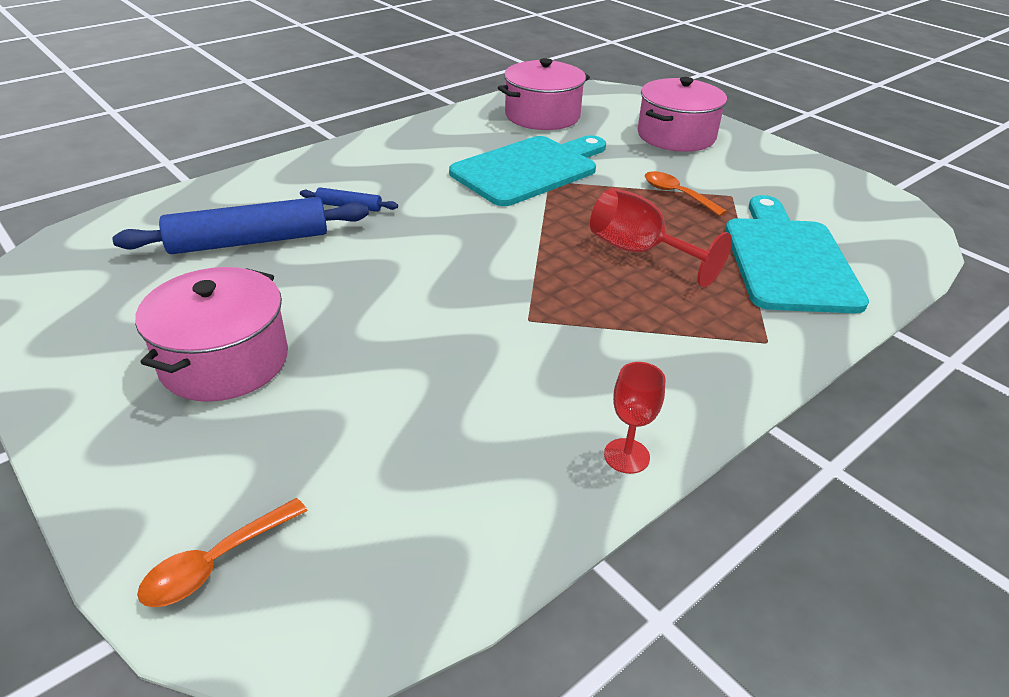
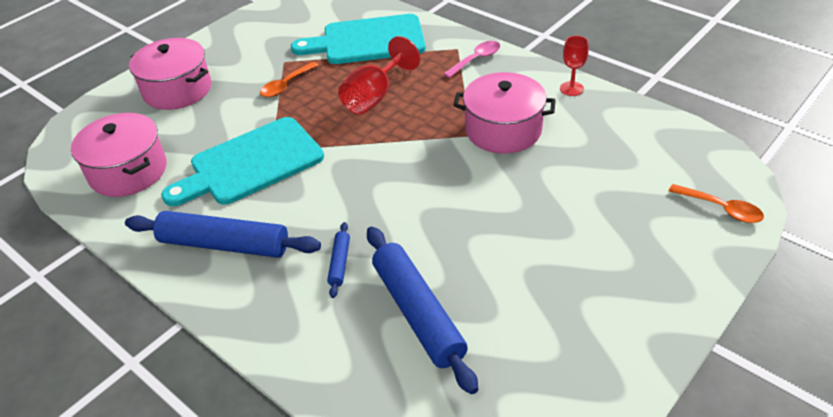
camera: 95 degrees left, 5 degrees up
pink pot [135,267,288,402] -> pink pot moved to [453,72,556,154]
turquoise cutting board [449,135,606,206] -> turquoise cutting board turned 75 degrees counterclockwise [161,117,324,206]
none -> blue rolling pin [125,211,321,258]
none -> pink spoon [443,41,500,78]

